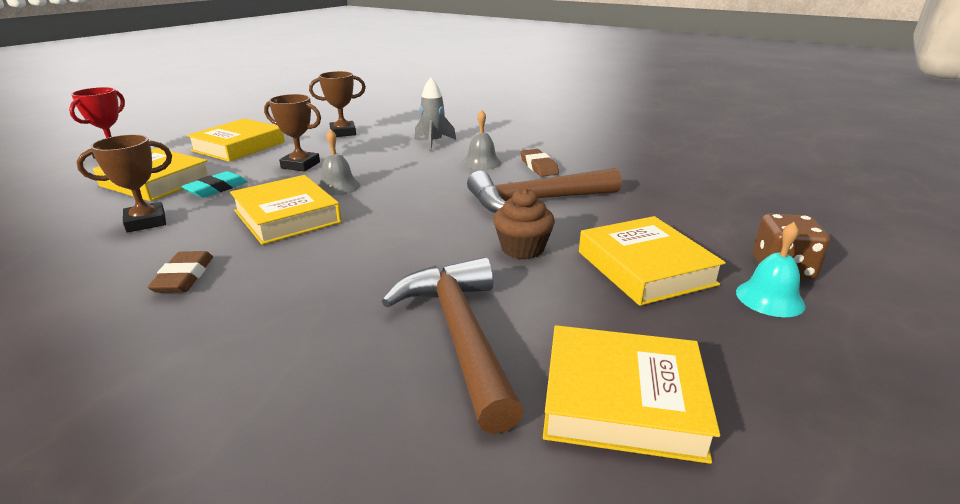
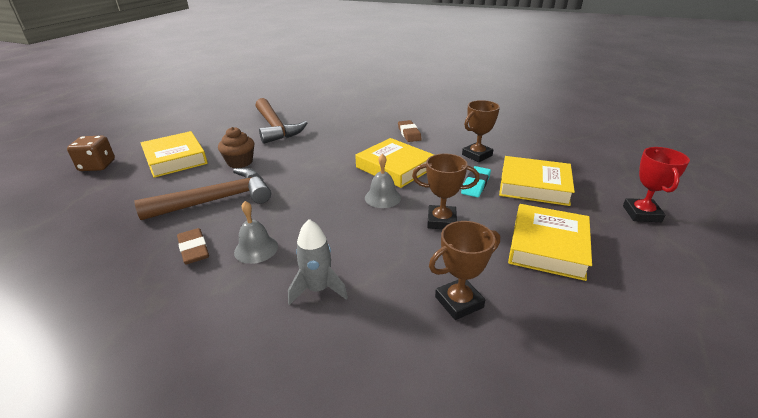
camera: 170 degrees right, 5 degrees up
yellow book [543,325,720,464] -> none
turquoise bell [736,222,805,317] -> none

